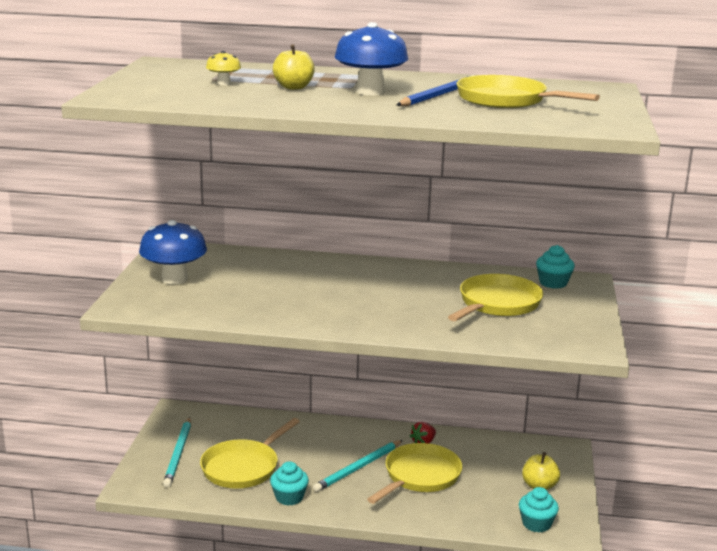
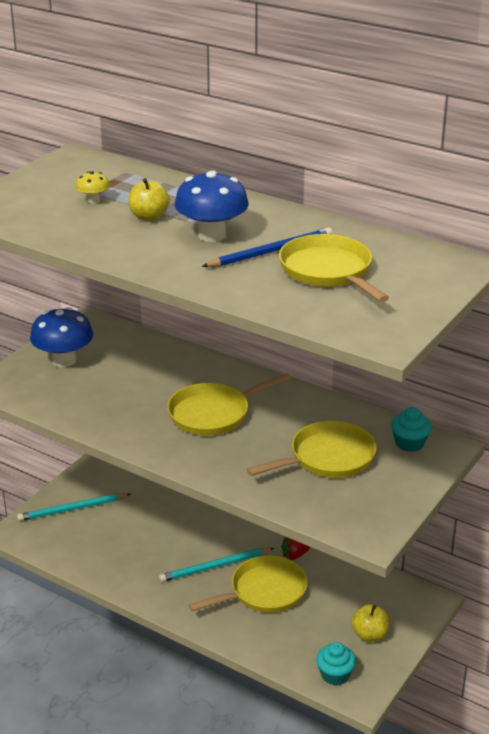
camera: 25 degrees right, 10 degrees up
turquoise pencil [163,417,191,487] -> turquoise pencil turned 45 degrees clockwise [17,493,131,521]
yellow pan [200,418,300,489] -> yellow pan moved to [167,373,291,436]
turquoise cupcake [270,461,309,506] -> none

